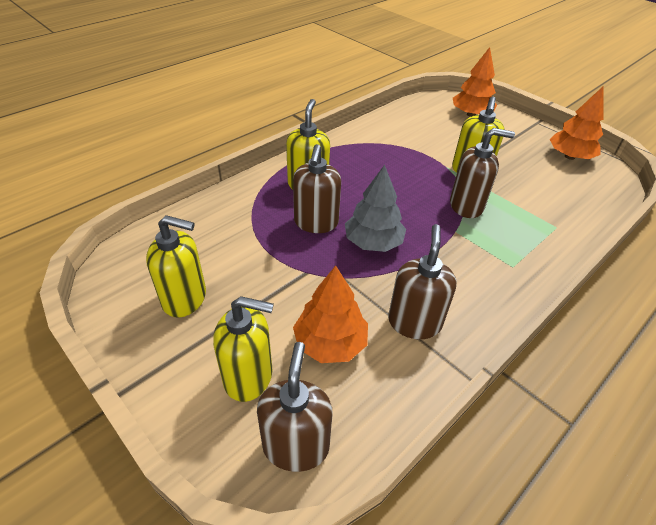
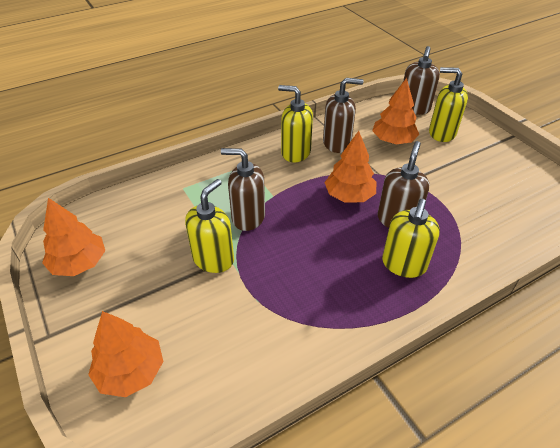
camera: 165 degrees left, 0 degrees up
yellow soap dispenser [146,215,206,317] -> yellow soap dispenser moved to [278,85,313,162]
grey tree [345,165,406,252] -> orange tree [324,131,376,203]
brown soap dispenser [388,224,457,339] -> brown soap dispenser turned 120 degrees counterclockwise [323,78,363,153]

